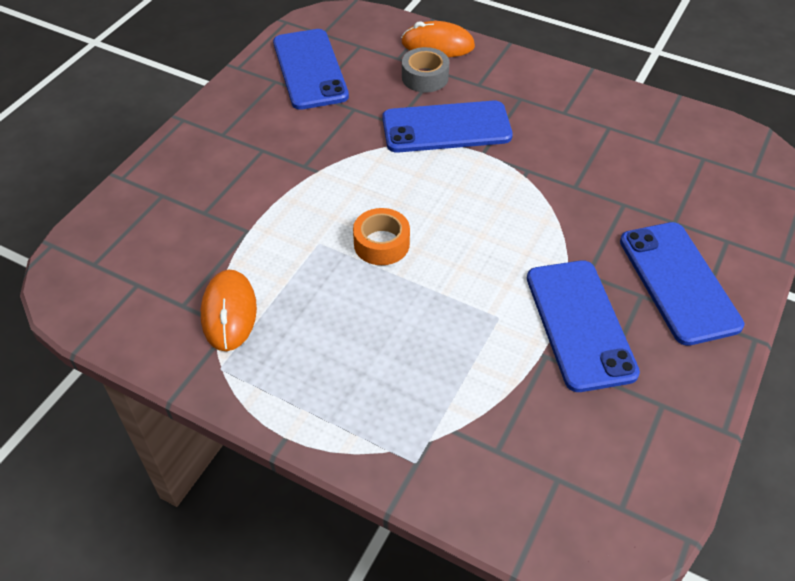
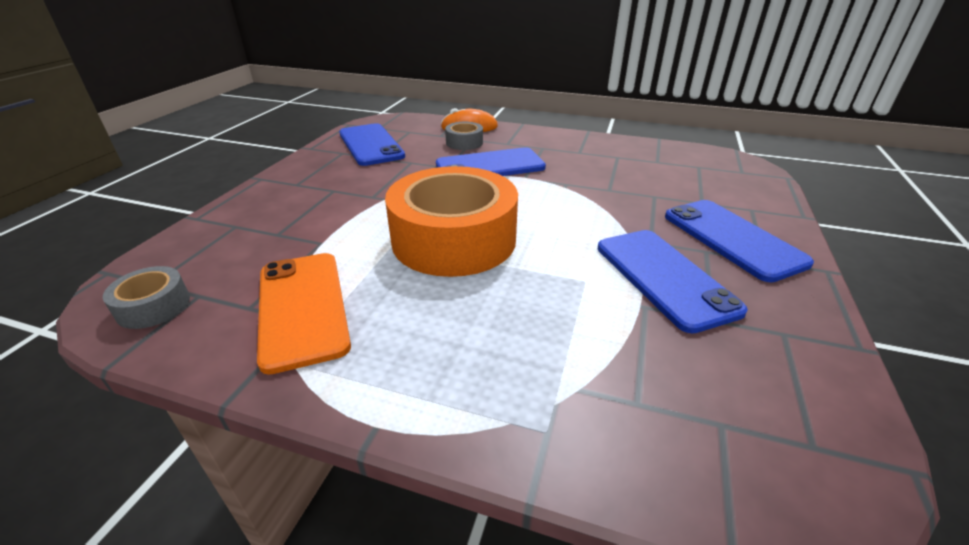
camera: 10 degrees left, 15 degrees down
orange mouse [201,269,257,351] -> orange phone [257,253,351,375]
orange tape [353,208,410,265] -> orange tape [385,166,518,277], size x2.32
none -> grey tape [103,266,190,329]

